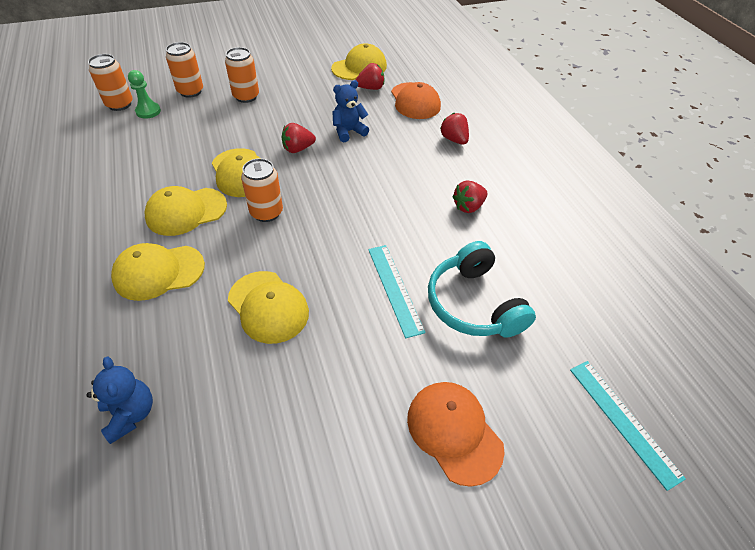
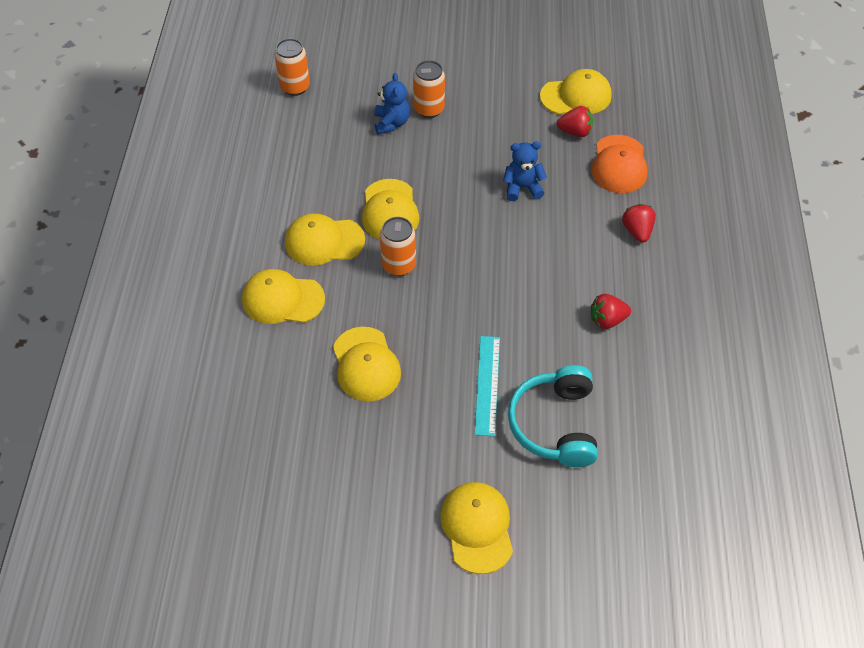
camera: 25 degrees right, 5 degrees up
blue teddy bear [86,357,153,444] -> blue teddy bear moved to [374,73,410,134]
green pawn [128,70,161,119] -> none
orange can [166,42,203,98] -> none
red strawberry [282,123,316,153] -> none
orange cap [407,382,505,487] -> yellow cap [440,482,513,574]
turquoise ruler [570,361,686,491] -> none

